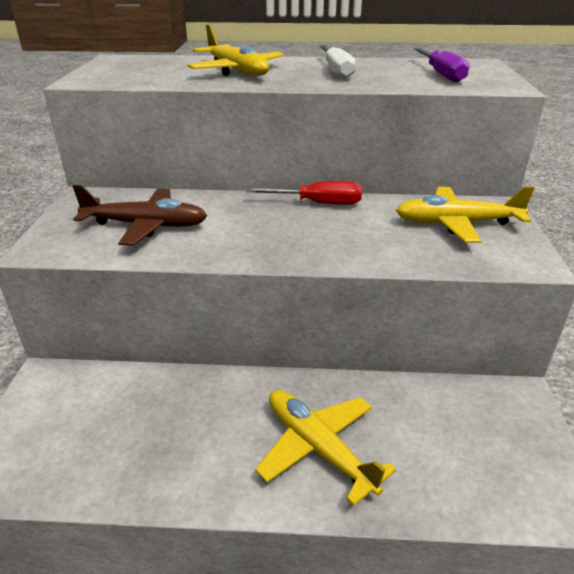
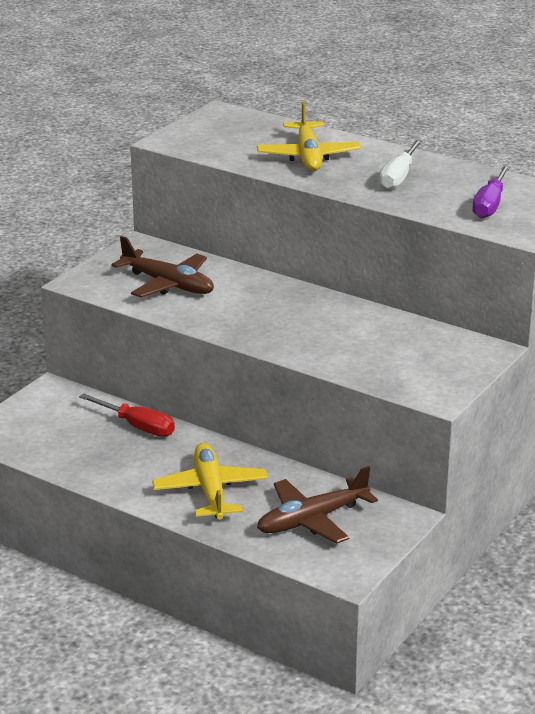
camera: 30 degrees right, 5 degrees down
red screwdriver [246,181,362,205] -> red screwdriver moved to [79,393,175,437]
yellow plane [396,186,535,243] -> none
none -> brown plane [257,466,378,543]

